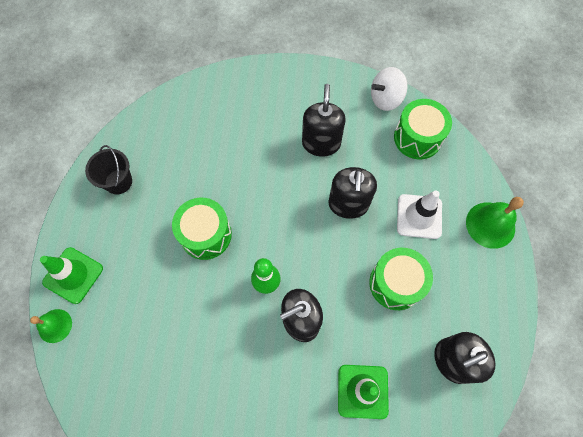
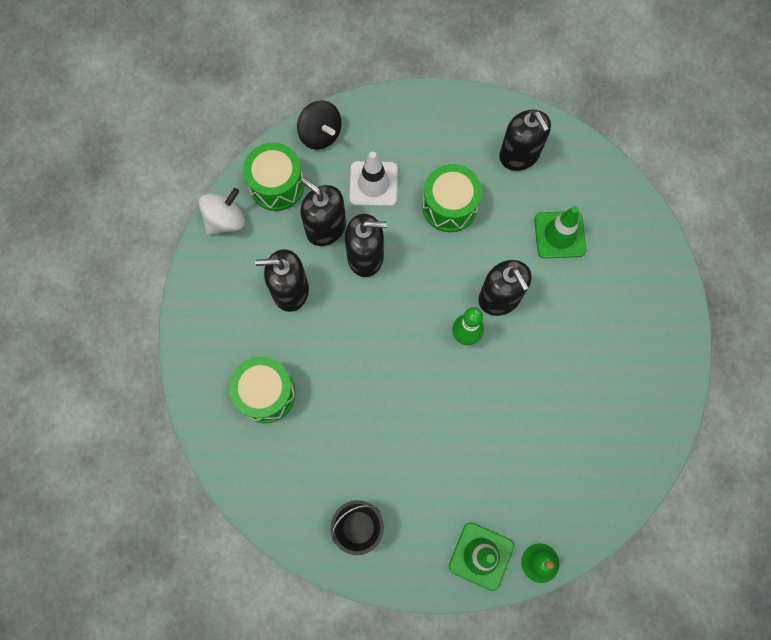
camera: 95 degrees left, 5 degrees up
green drum [172,198,232,260] -> green drum moved to [229,356,296,423]
white spinning top [371,67,407,111] -> white spinning top turned 105 degrees counterclockwise [199,188,245,235]
green bell [466,197,524,249] -> none
none -> black spinning top [297,100,341,150]
none -> black soap dispenser [300,177,346,246]

